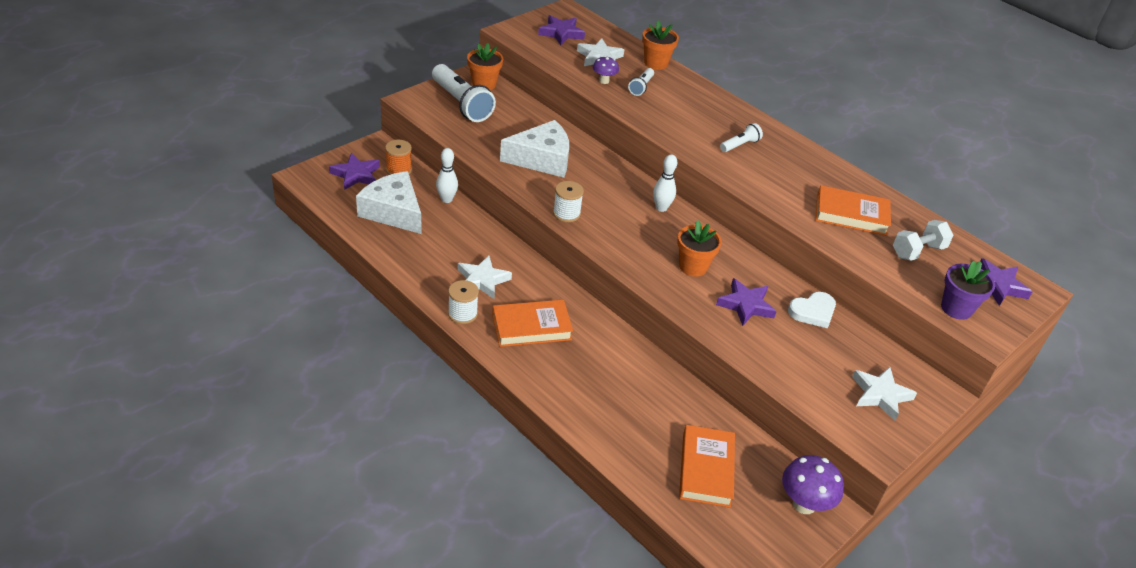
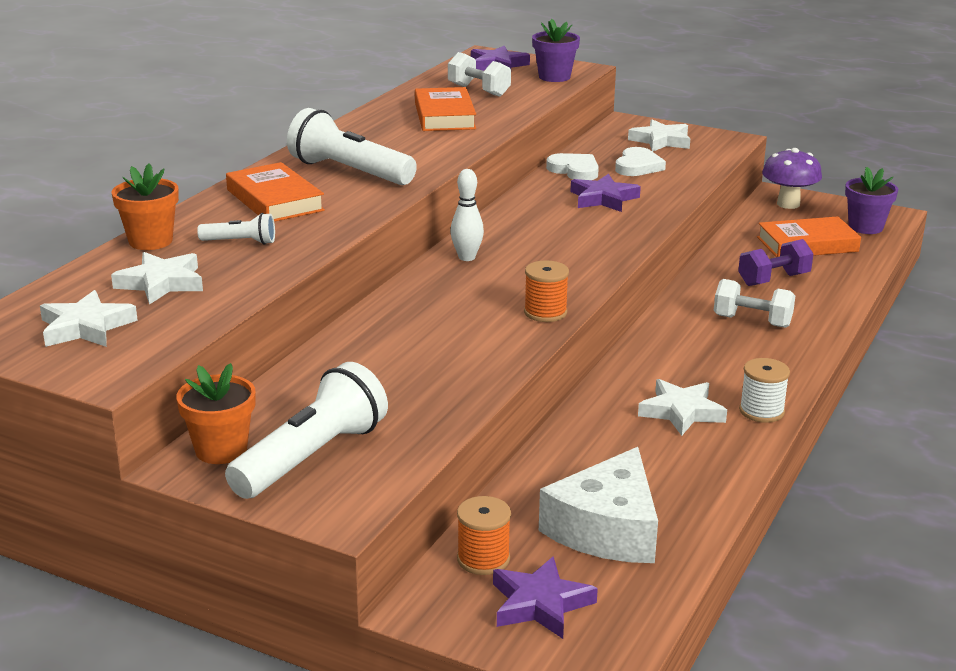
camera: 105 degrees left, 15 degrees down
white bowling pin [436,148,458,203] -> none
orange book [492,300,573,347] -> orange book moved to [226,162,325,222]
white cheese [500,120,569,178] -> none
purple star [538,15,585,45] -> white star [40,290,138,347]
white spool [553,181,584,222] -> orange spool [524,260,569,322]
purple mushroom [593,56,619,84] -> none
orange flower pot [677,220,722,277] -> none
white flashlight [720,123,763,152] -> white flashlight [287,108,417,185], size x2.02
none -> white heart [615,147,666,176]
none -> white dumbbell [714,279,795,328]
none -> purple dumbbell [738,239,813,286]
none -> purple flower pot [845,167,898,234]

